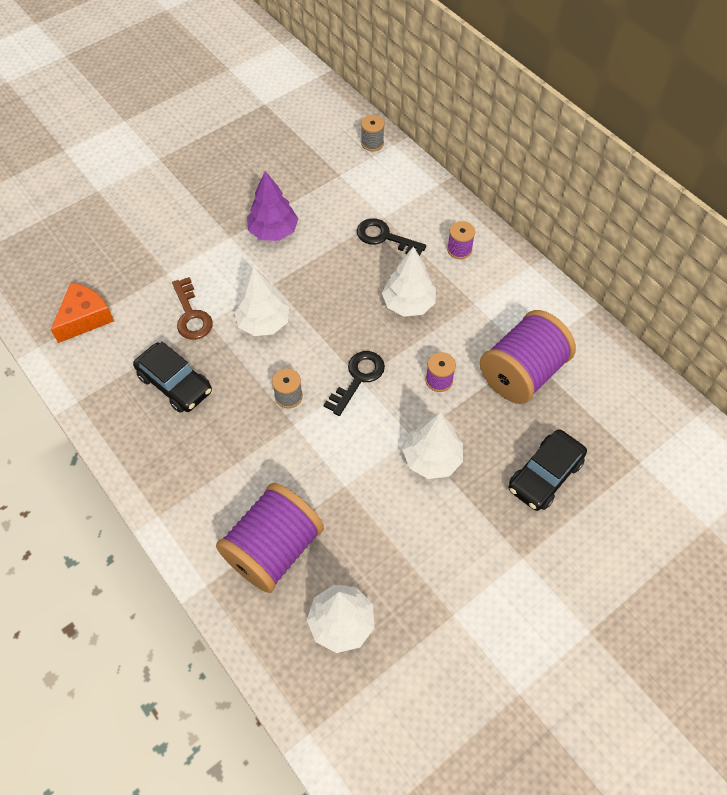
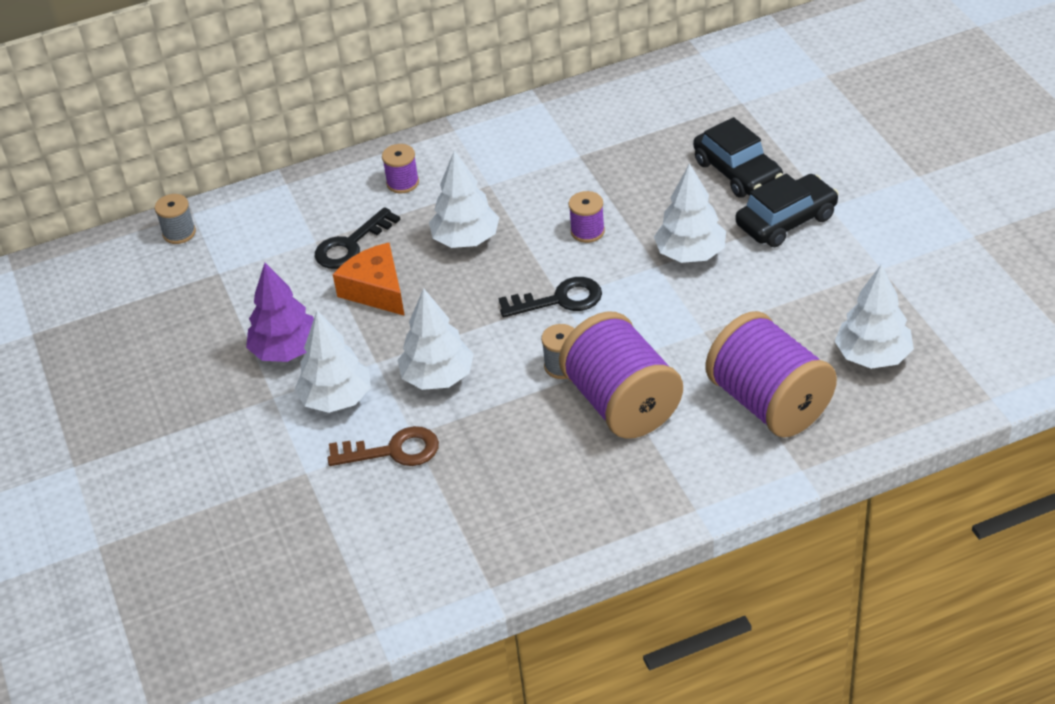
camera: 70 degrees left, 15 degrees down
orange cheese [51,283,114,343] -> orange cheese moved to [333,243,405,316]
black car [133,342,212,413] -> black car moved to [736,173,839,247]
black key [323,351,385,416] -> black key turned 120 degrees clockwise [499,277,602,317]
purple spool [480,310,576,404] -> purple spool moved to [559,312,683,439]
none -> white tree [294,311,371,413]

